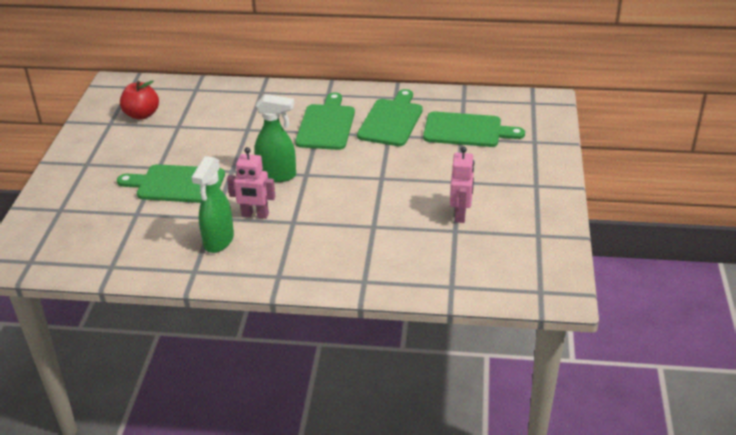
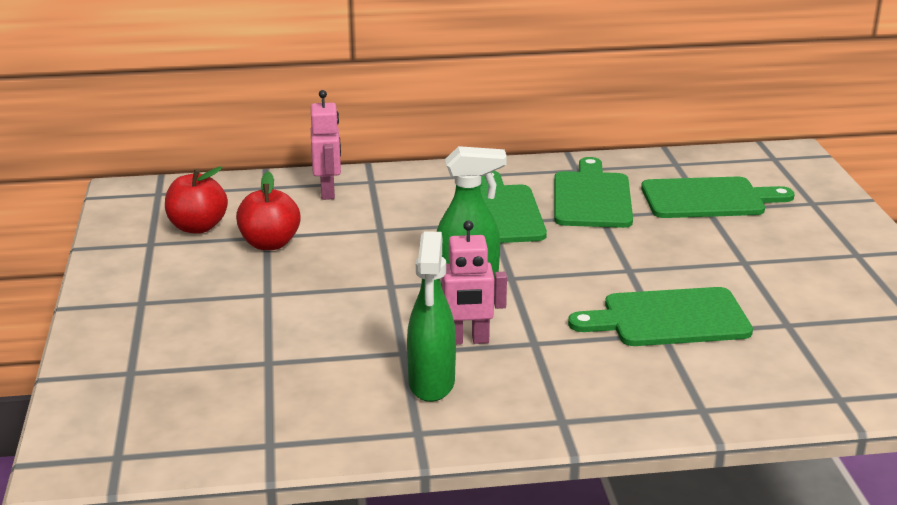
camera: 15 degrees left, 10 degrees down
green cutting board [117,164,225,203] -> green cutting board moved to [568,287,753,346]
pink robot [450,147,474,223] -> pink robot moved to [311,90,341,200]
none -> red apple [236,172,301,250]

